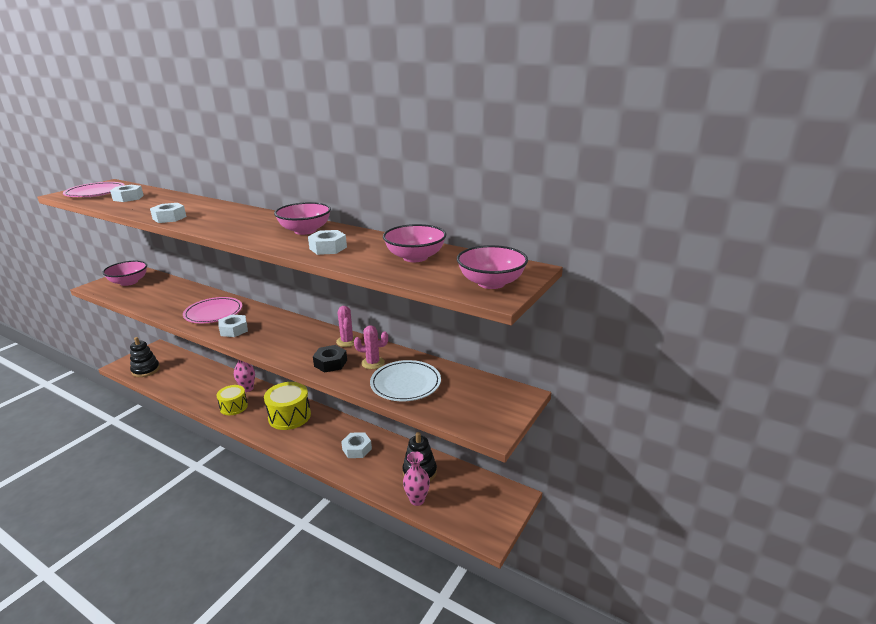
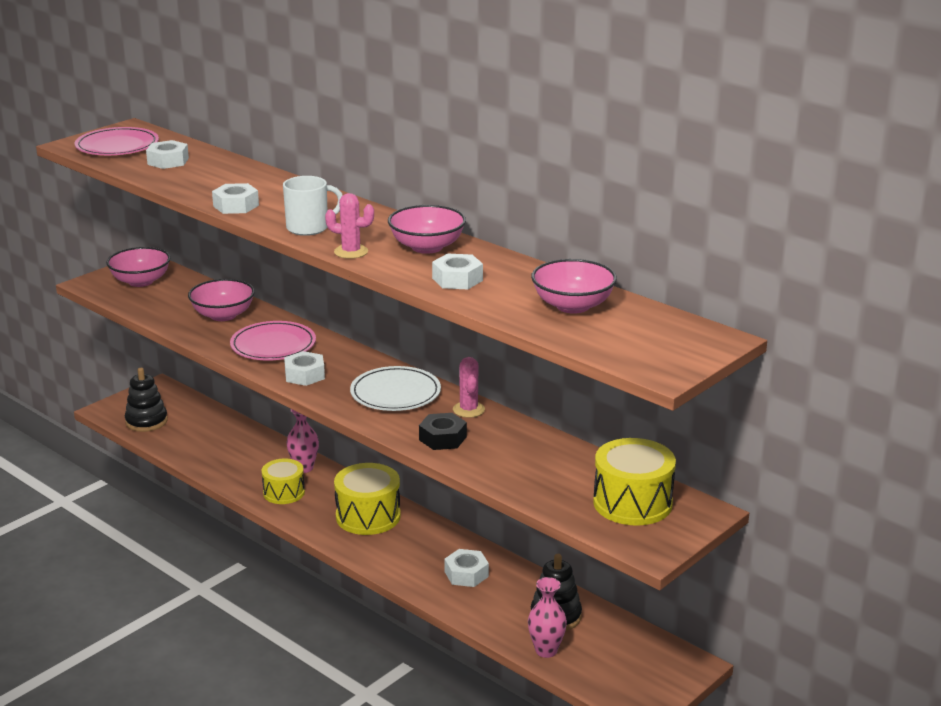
camera: 10 degrees right, 0 degrees up
pink cactus [354,325,388,369] -> pink cactus moved to [325,193,374,259]
white plate [370,360,441,401] -> white plate moved to [350,366,441,411]
pink bowl [457,245,528,289] -> pink bowl moved to [188,279,255,321]
none -> white mug [283,176,343,236]
none -> yellow drum [593,438,676,526]

